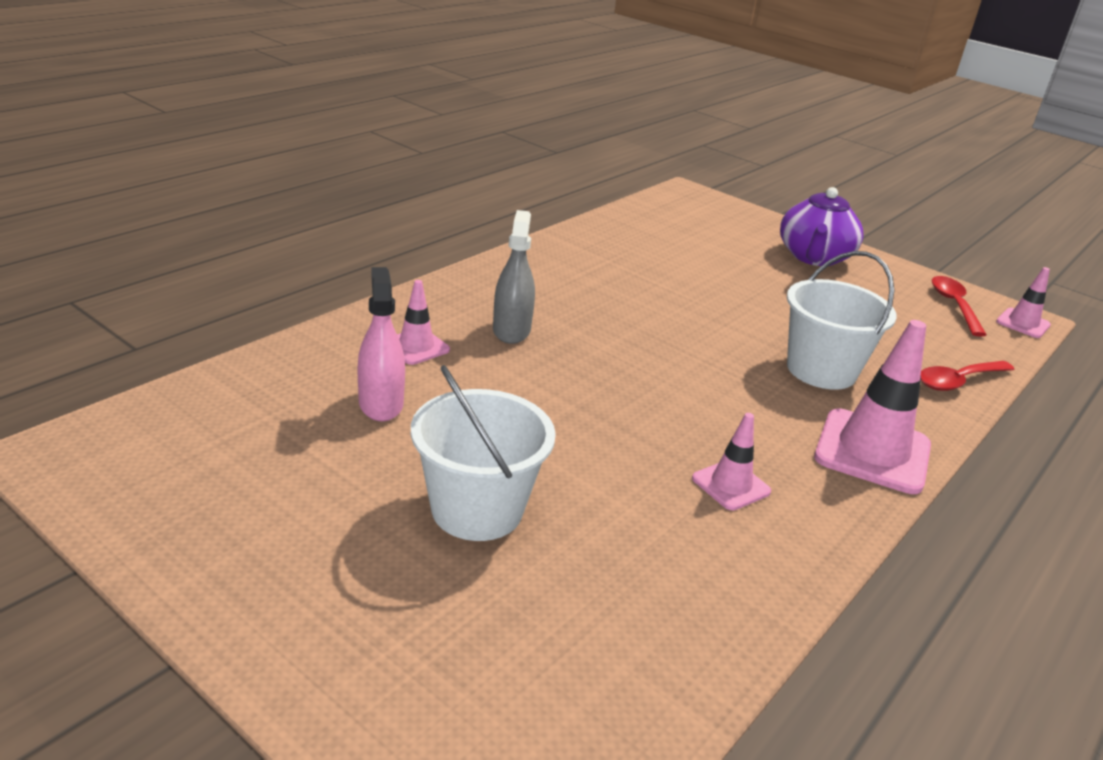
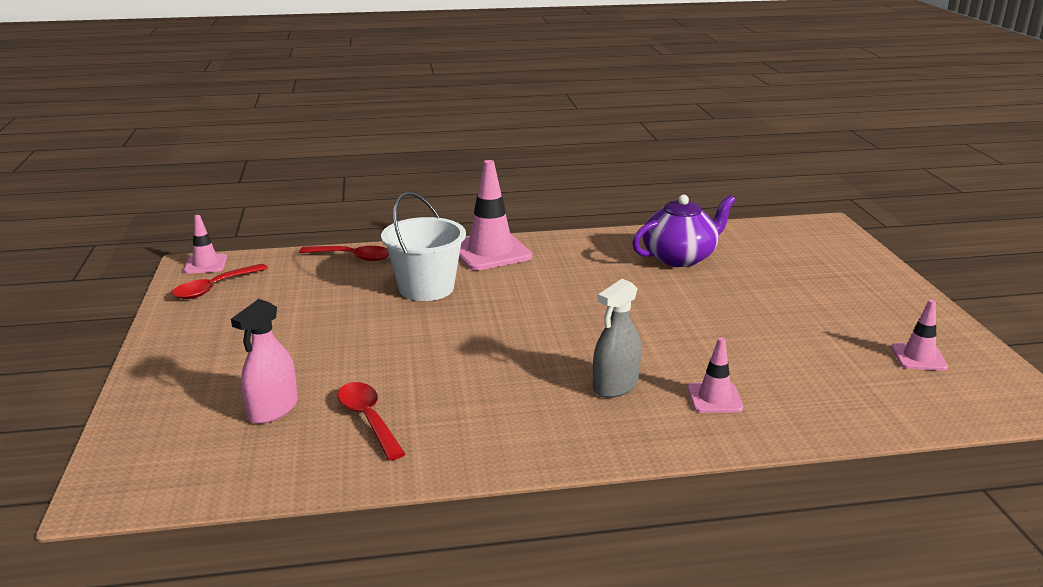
camera: 135 degrees left, 5 degrees down
pink spray bottle [358,267,405,421] -> pink spray bottle moved to [231,299,298,424]
white bucket [411,365,556,541] -> none
pink traffic cone [692,413,771,510] -> pink traffic cone moved to [892,300,948,371]
purple teapot [780,187,864,266] -> purple teapot moved to [632,195,736,267]
none -> red spoon [338,382,405,460]

